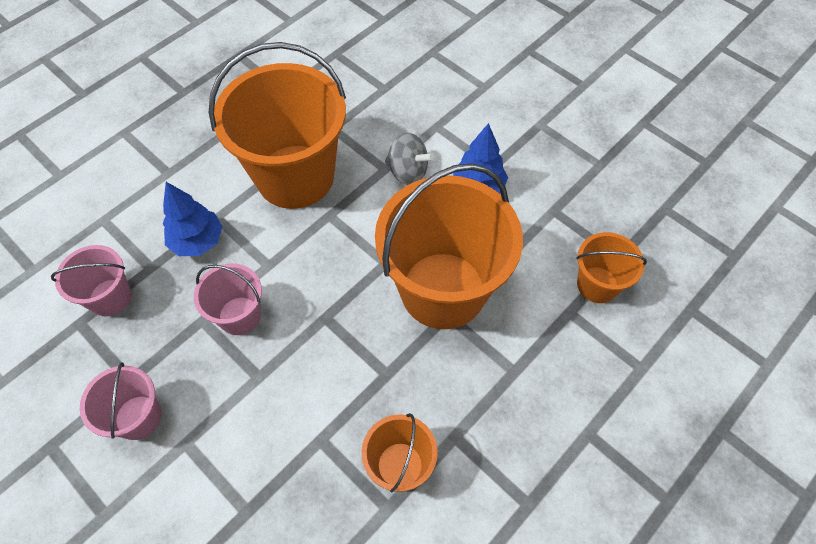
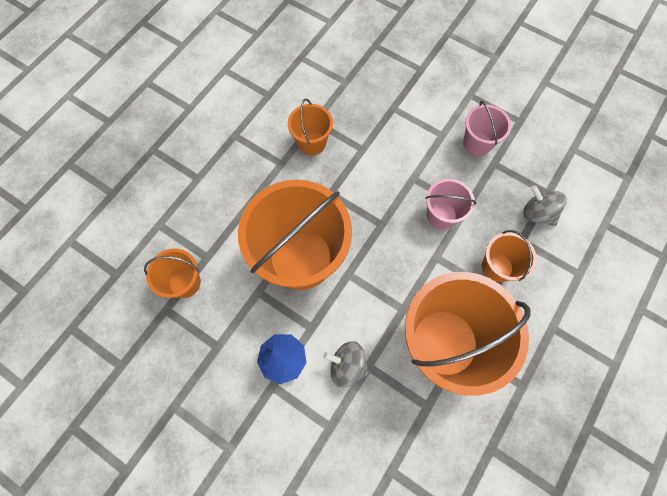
camera: 170 degrees right, 10 degrees up
pink bucket [51,245,132,316] -> grey spinning top [523,185,567,226]
blue tree [163,182,223,256] -> orange bucket [482,230,537,283]

